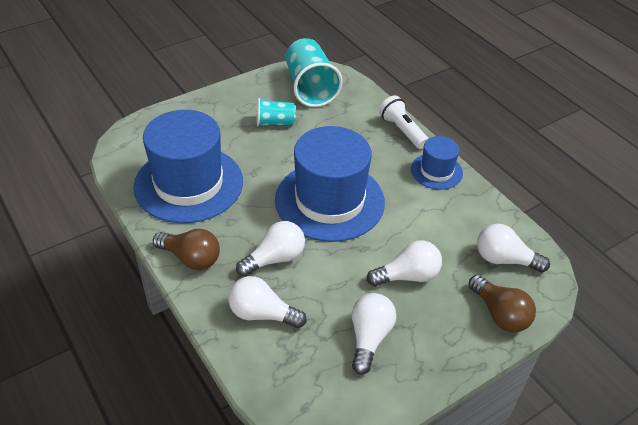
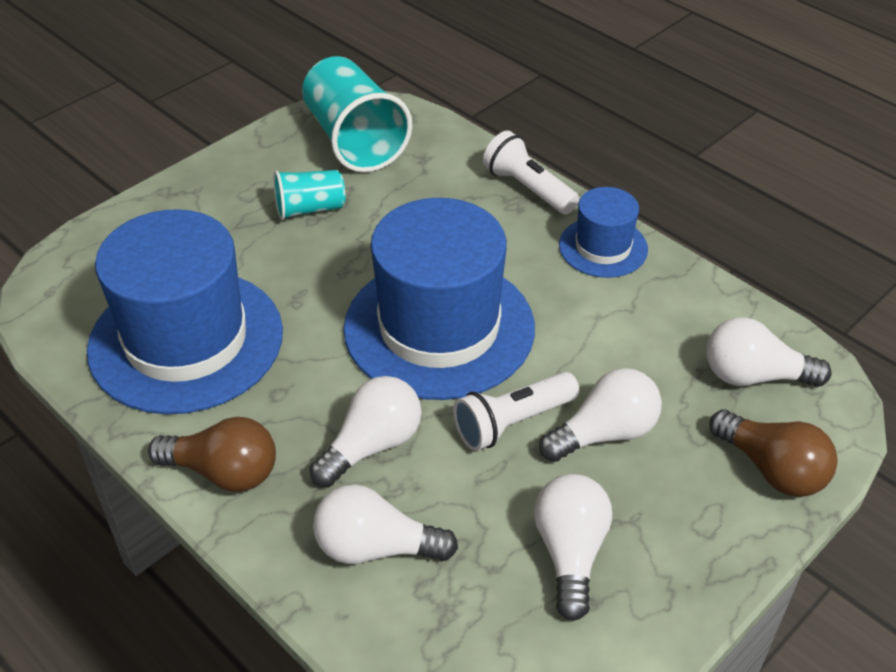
camera: 10 degrees left, 0 degrees up
none -> white flashlight [453,372,579,451]

